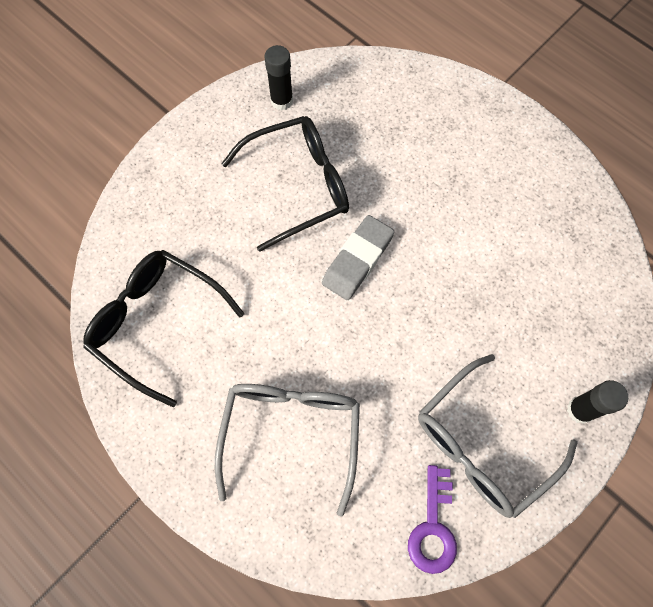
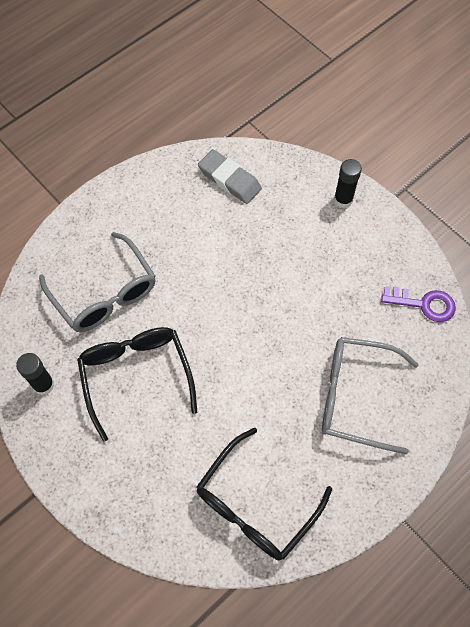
camera: 85 degrees left, 5 degrees down
grey eraser [322,215,394,300] -> grey eraser moved to [198,149,262,204]
grey glasses [418,354,578,518] -> grey glasses moved to [39,232,156,332]

